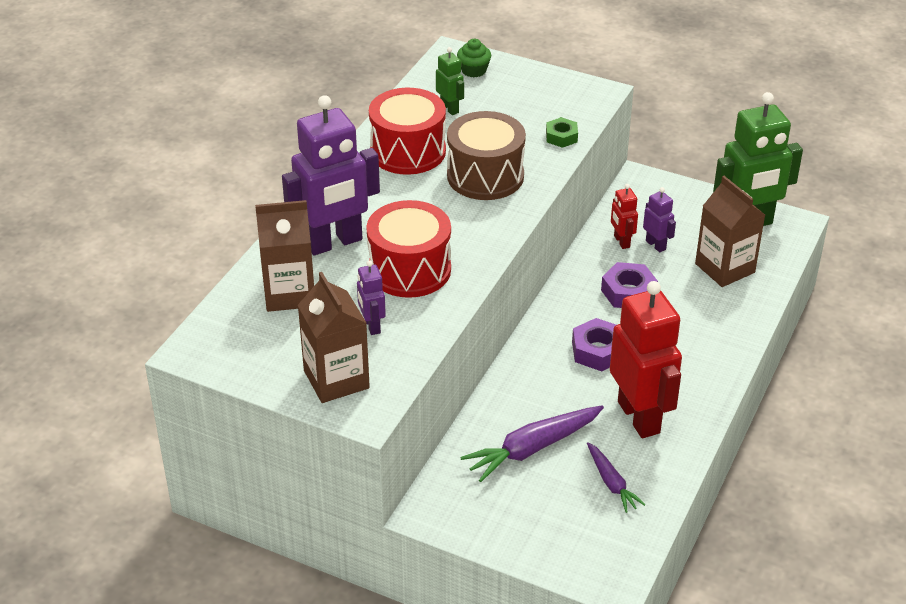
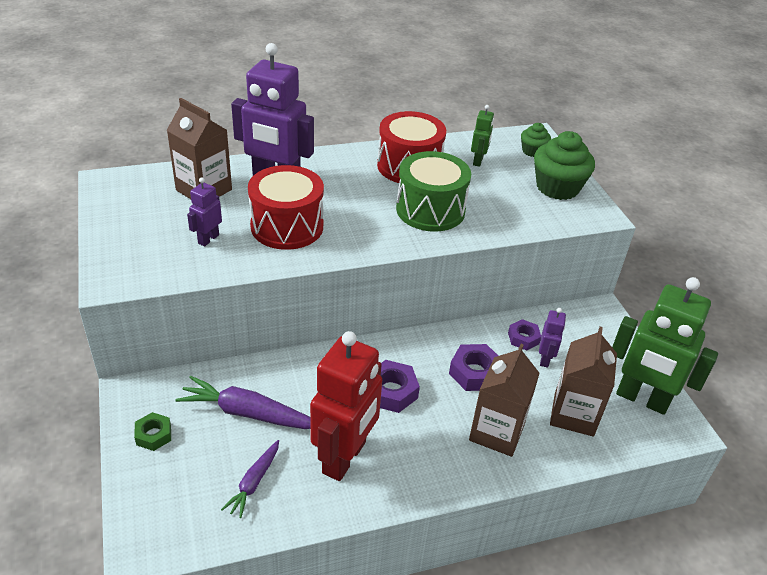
camera: 45 degrees right, 0 degrees up
brown carton [297,272,370,403] -> brown carton moved to [469,344,540,457]
brown drum [447,111,526,200] -> green drum [396,151,471,232]
green nut [546,117,578,148] -> green nut moved to [134,412,171,451]
red robot [611,184,638,249] -> purple nut [508,319,541,350]
none -> green cupcake [534,131,595,200]

